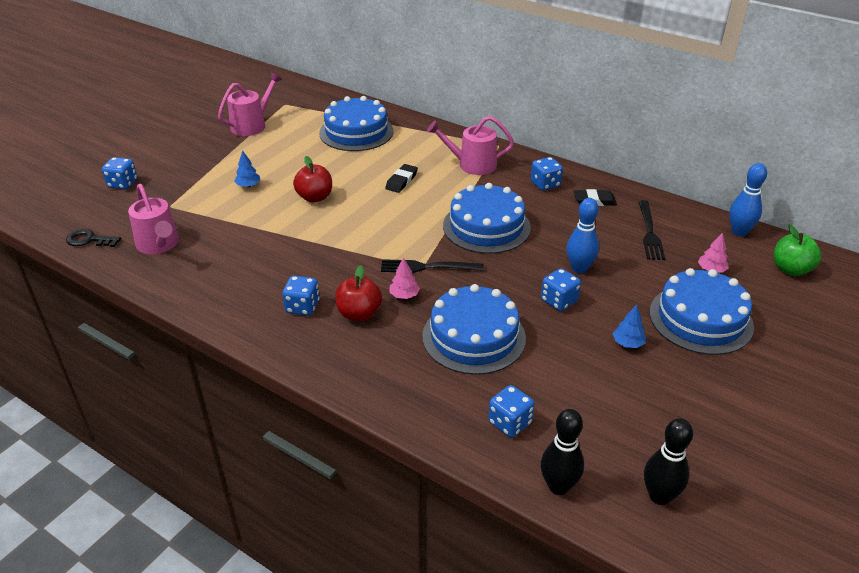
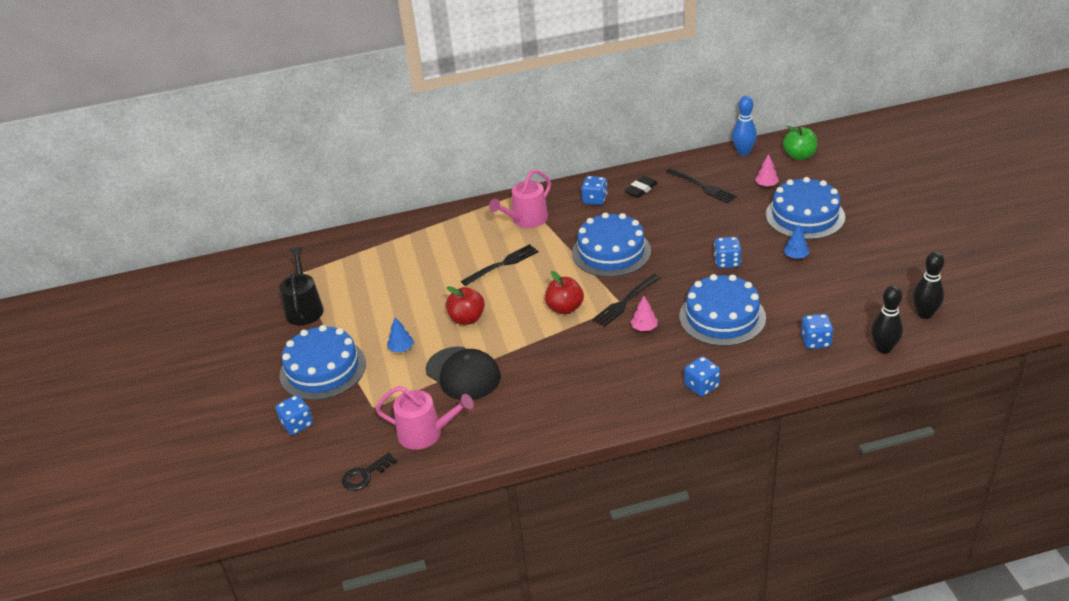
camera: 45 degrees left, 0 degrees up
pink watering can [218,72,282,136] -> black watering can [279,247,324,325]
blue dice [282,276,320,316] -> blue dice moved to [684,356,720,397]
blue cake [319,96,393,151] -> blue cake moved to [279,325,366,400]
red apple [335,265,382,321] -> red apple moved to [545,271,584,314]
black eraser [385,164,418,193] -> black fork [461,244,538,286]
blue bowling pin [567,198,599,273] -> none
none -> black cap [425,347,501,400]

